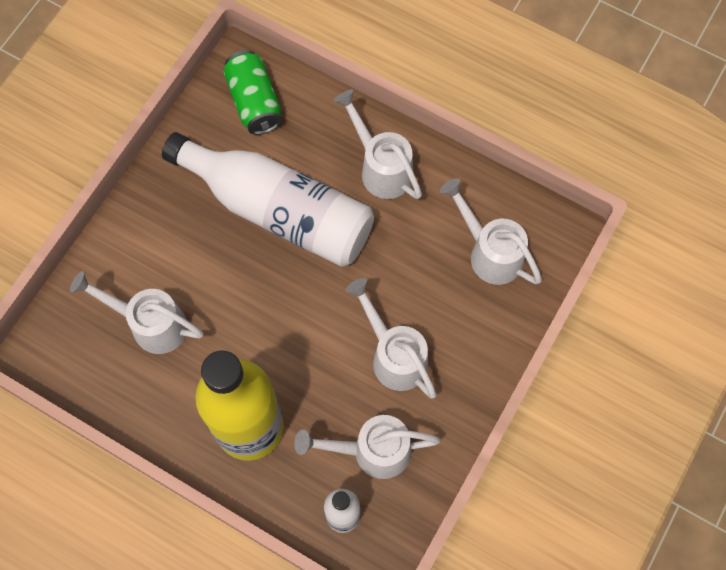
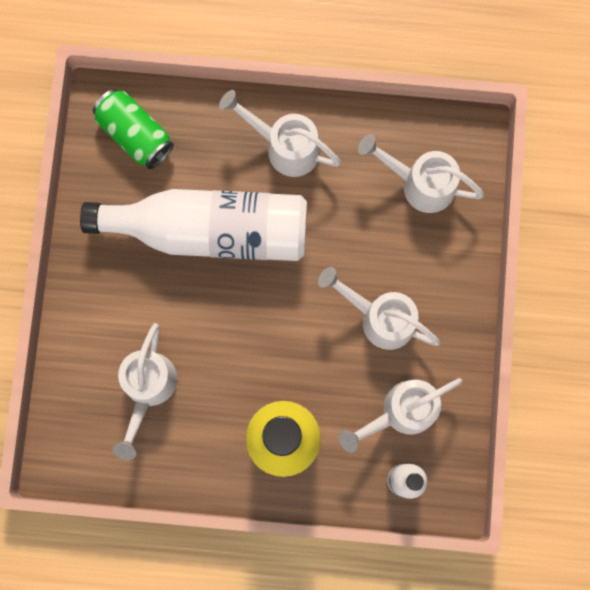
camera: 25 degrees left, 10 degrees up
white watering can [70,271,203,354] -> white watering can turned 75 degrees counterclockwise [112,323,177,460]

